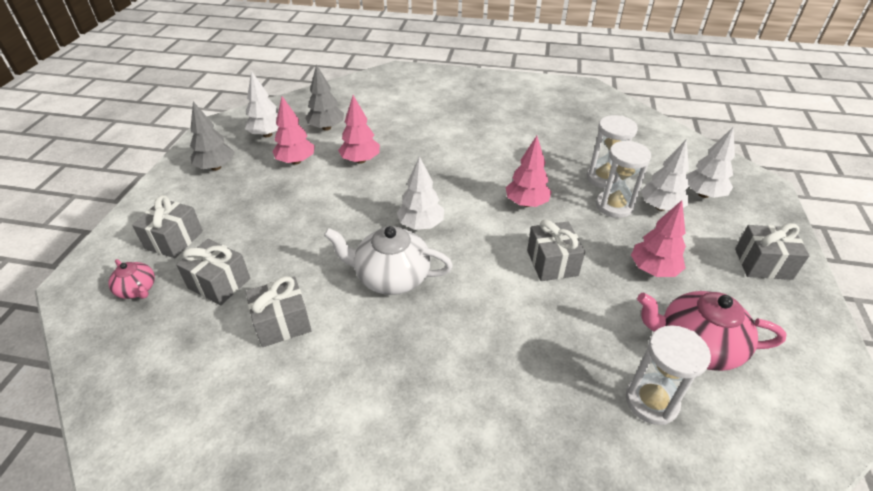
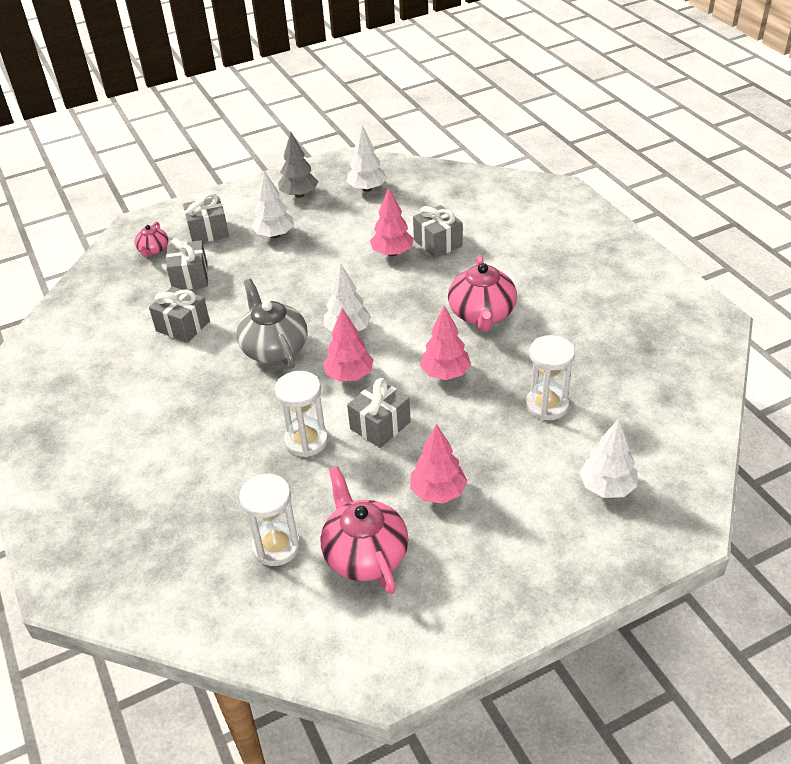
camera: 55 degrees right, 0 degrees up
pink tree [272,96,315,165] -> pink tree moved to [323,308,374,382]
grey tree [305,64,344,131] -> none
white teapot [324,226,453,295] -> grey teapot [237,279,308,369]
white hourglass [596,140,651,218] -> white hourglass moved to [275,371,328,457]
white tree [641,139,690,211] -> white tree moved to [251,171,294,238]
grey gift [735,223,810,280] -> grey gift moved to [413,205,463,258]
none -> pink teapot [448,255,517,331]

